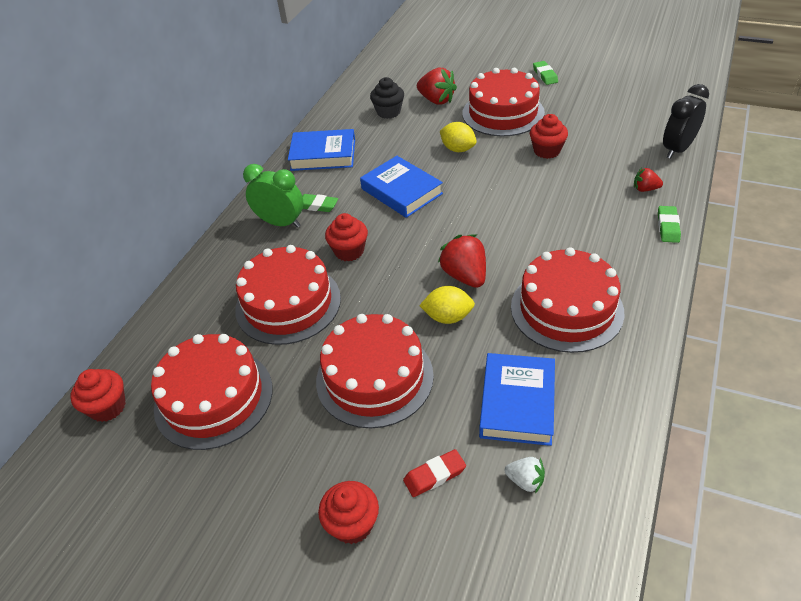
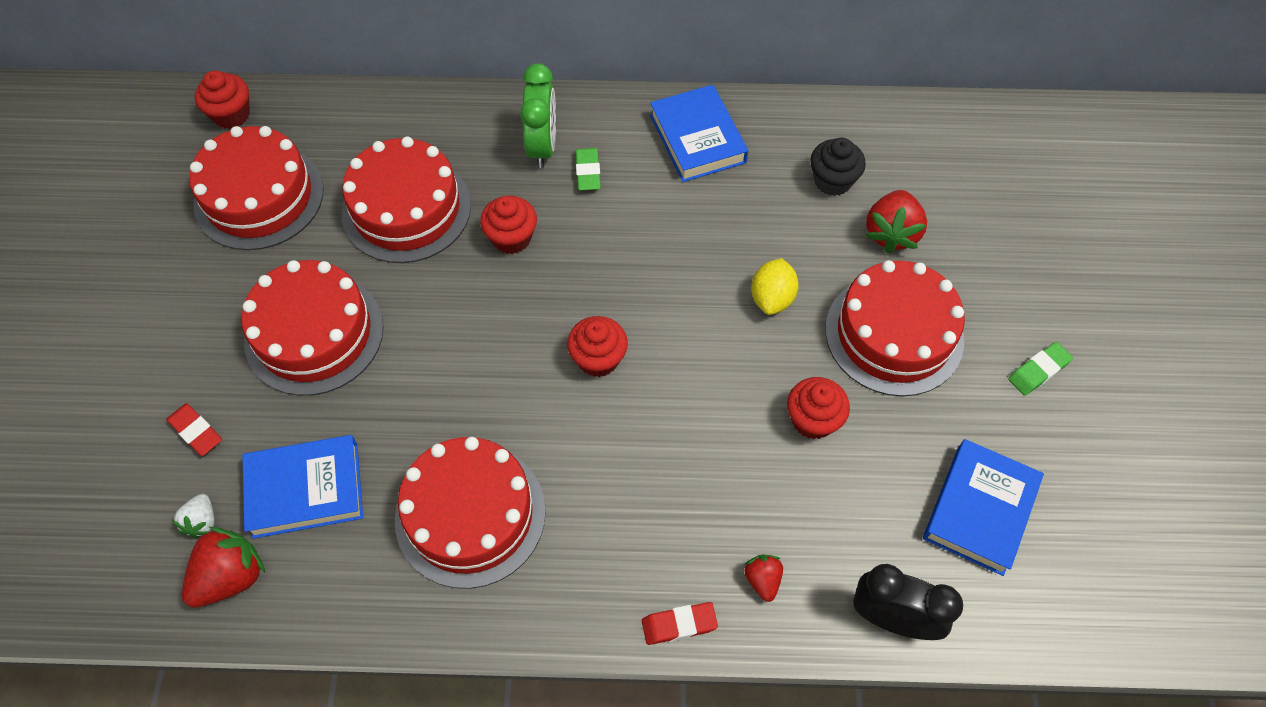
camera: 65 degrees right, 15 degrees up
red cupcake [318,481,379,544] -> red cupcake moved to [567,316,628,377]
blue book [360,156,443,218] -> blue book moved to [923,439,1044,576]
yellow lemon [419,286,475,324] -> none
red strawberry [438,235,486,288] -> red strawberry moved to [182,527,265,608]
green eraser [658,206,681,243] -> red eraser [642,602,718,645]

